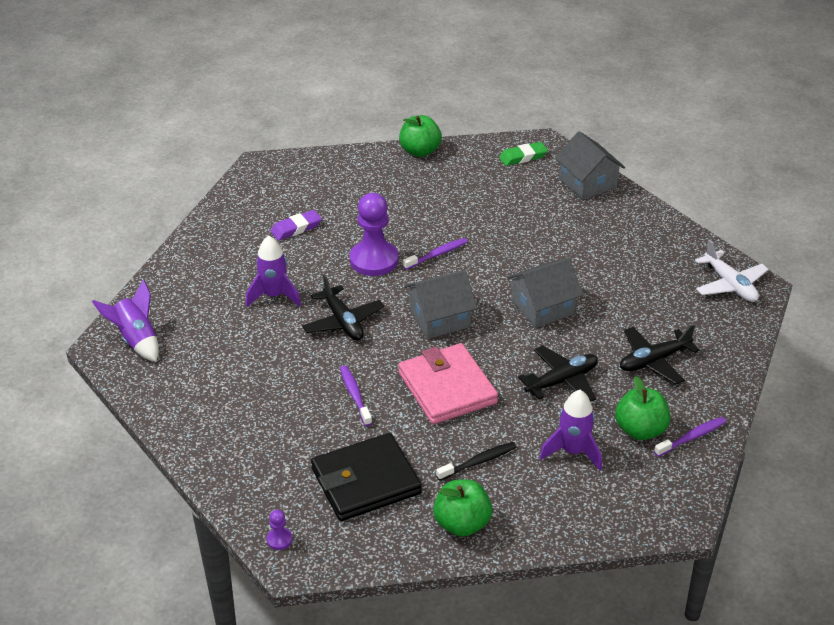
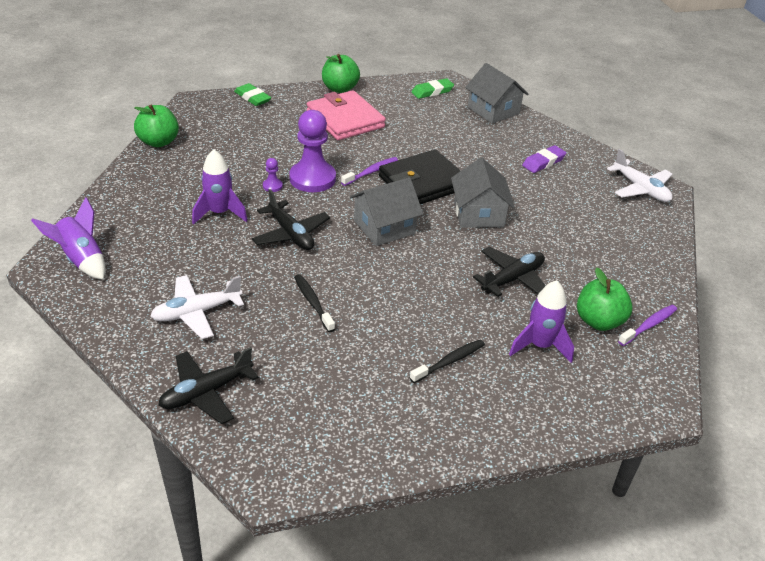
camera: 10 degrees left, 0 degrees up
purple pawn [267,510,292,550] -> purple pawn moved to [263,158,283,192]
purple eraser [271,210,322,241] -> purple eraser moved to [522,145,566,173]
black wallet [311,433,422,521] -> black wallet moved to [379,150,461,204]
purple toothbrush [340,365,372,426] -> black toothbrush [294,274,335,332]
pink wallet [398,343,498,424] -> pink wallet moved to [307,90,386,140]
green apple [433,479,492,537] -> green apple moved to [134,105,179,147]
grey house [507,258,583,328] -> grey house turned 60 degrees counterclockwise [451,158,515,228]
black plane [620,324,700,385] -> black plane moved to [158,347,259,424]
none -> white plane [150,275,244,339]
none -> green eraser [234,83,271,106]

